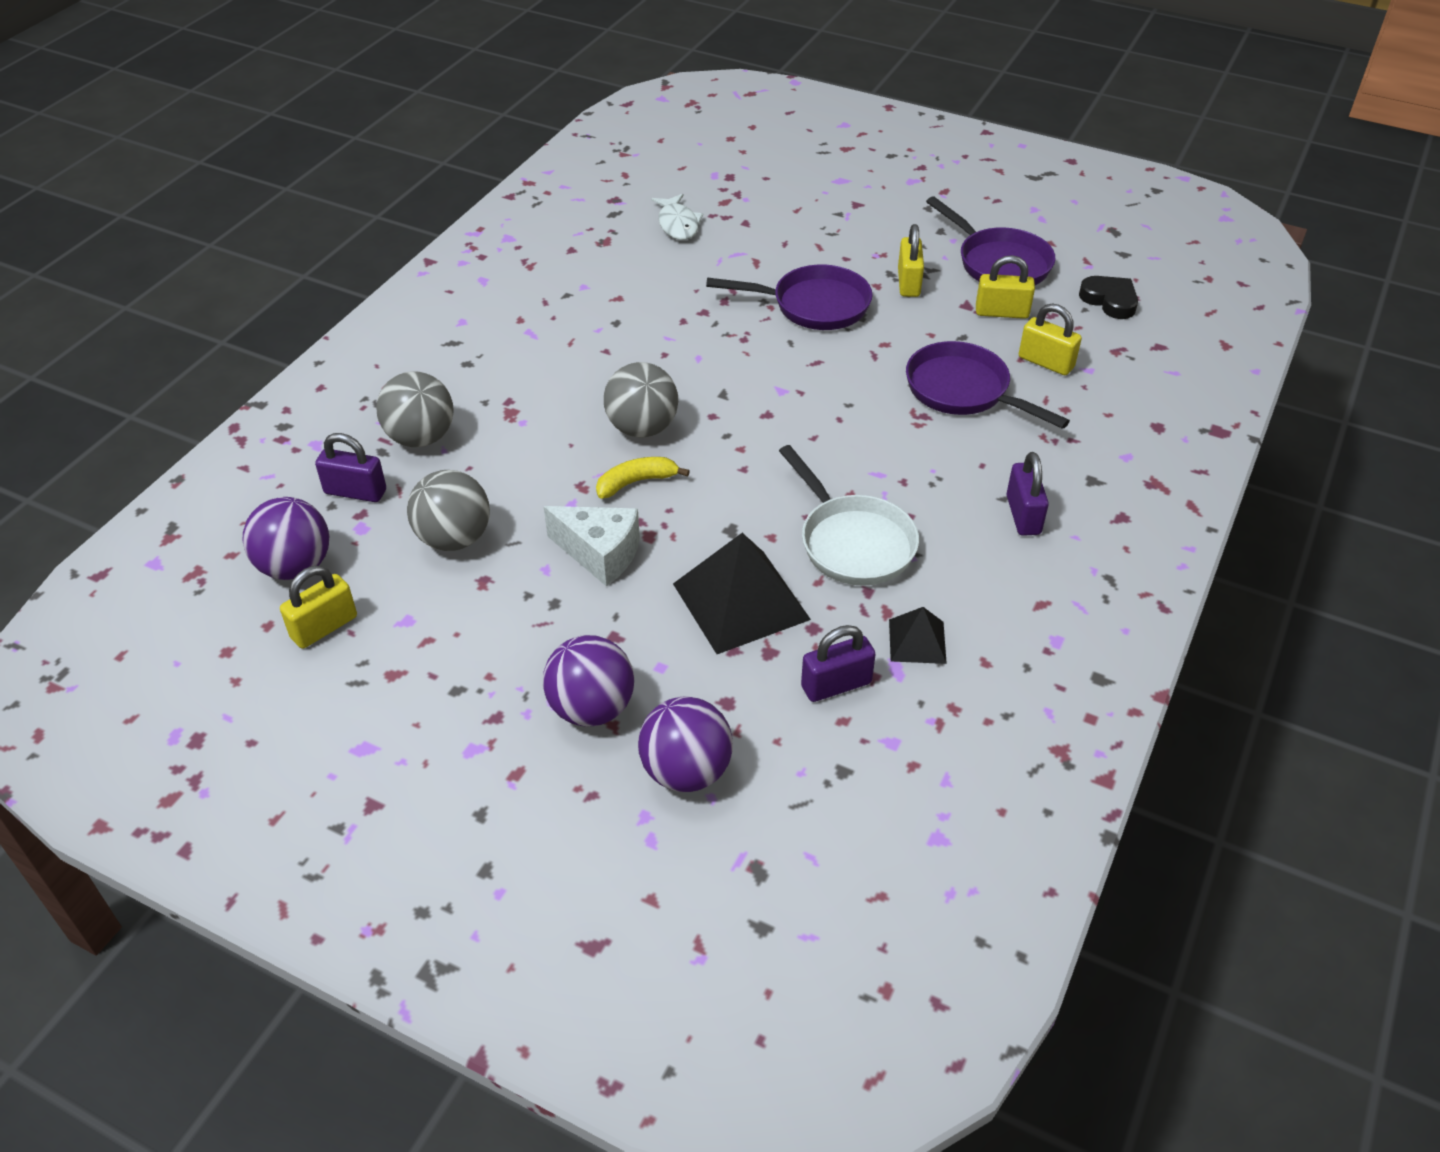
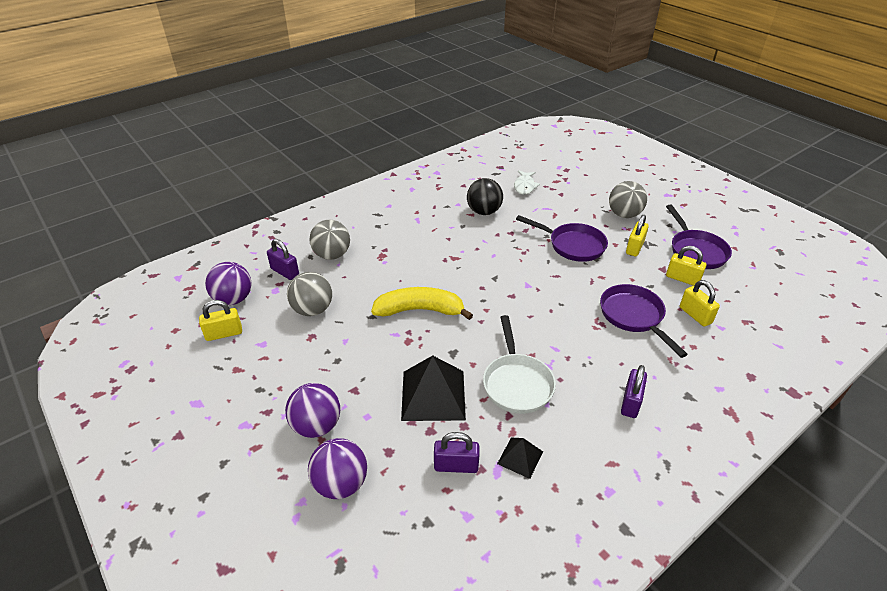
camera: 25 degrees right, 5 degrees down
white cheese [544,506,640,586] -> none
yellow banana [596,457,690,499] -> yellow banana [371,287,473,320], size x1.81
grey ball [604,362,678,438] -> grey ball moved to [609,181,647,218]
black heart [1079,276,1138,319] -> none
none -> black ball [467,178,503,215]

